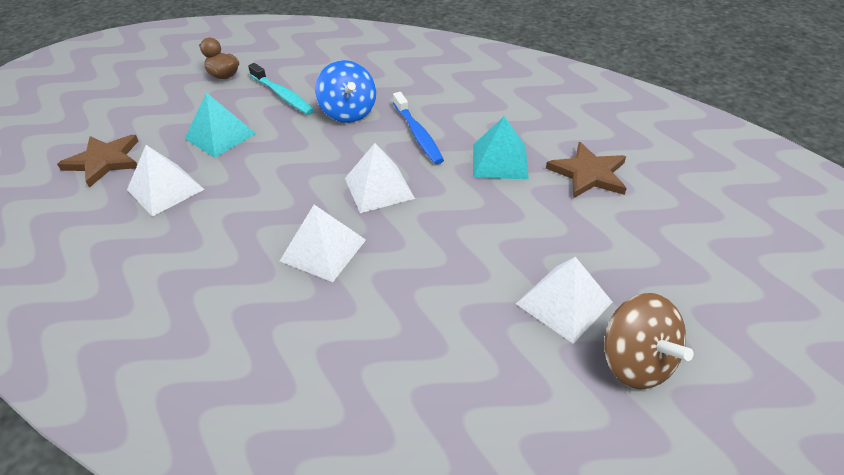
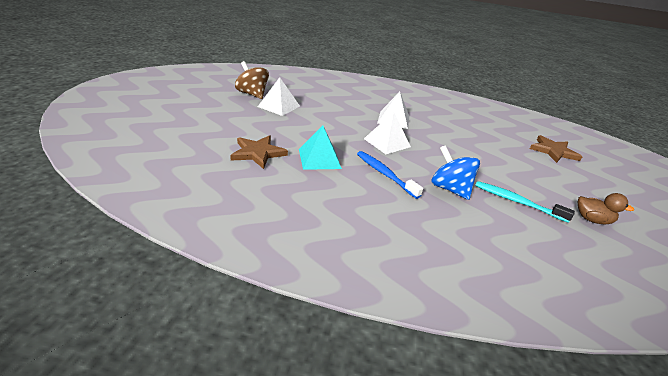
camera: 160 degrees right, 10 degrees down
white pyramid [127,145,205,217] -> none
turquoise pyramid [185,93,256,158] -> none

